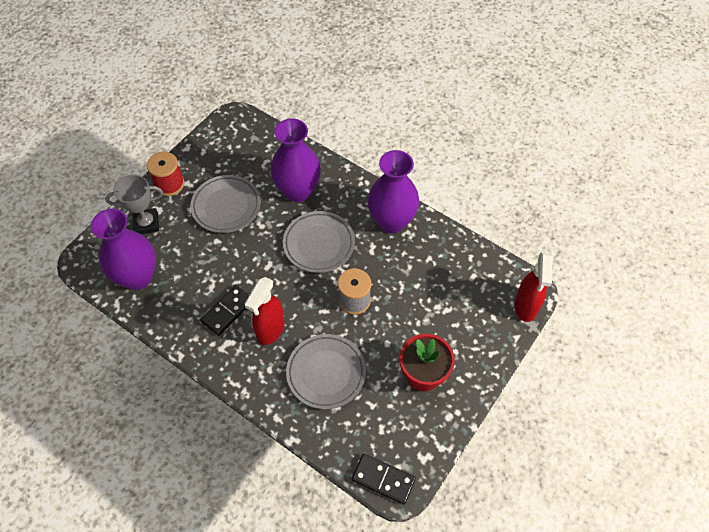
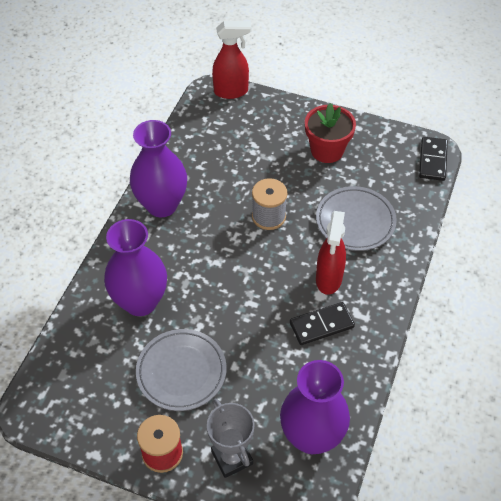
camera: 105 degrees left, 5 degrees down
black domino [200,285,249,336] -> black domino turned 45 degrees counterclockwise [290,302,355,345]
red spray bottle [244,277,284,345] -> red spray bottle turned 90 degrees clockwise [316,211,346,295]
grey plate [283,211,355,273] -> none

